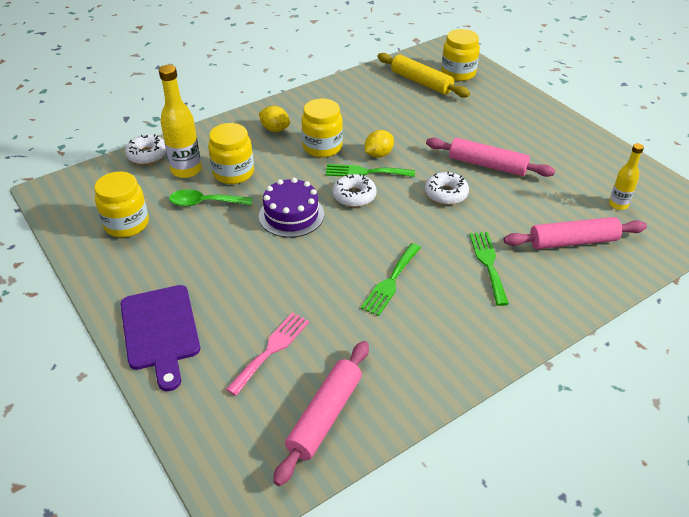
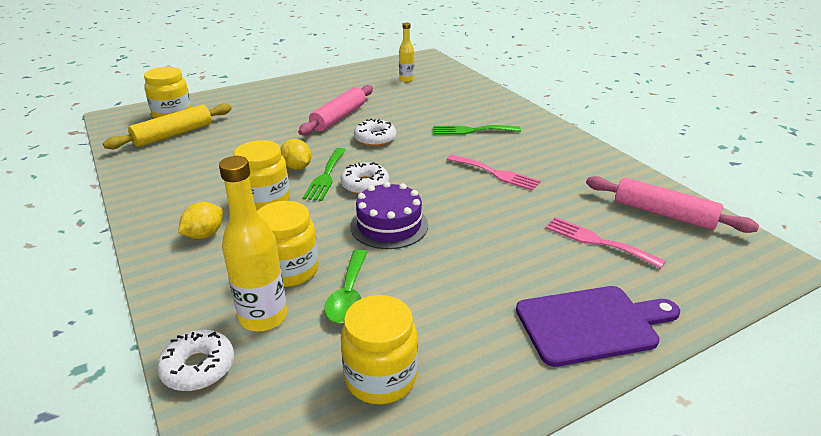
camera: 85 degrees left, 10 degrees down
green fork [361,243,421,316] -> pink fork [447,155,541,191]
pink rolling pin [504,217,647,249] -> none

